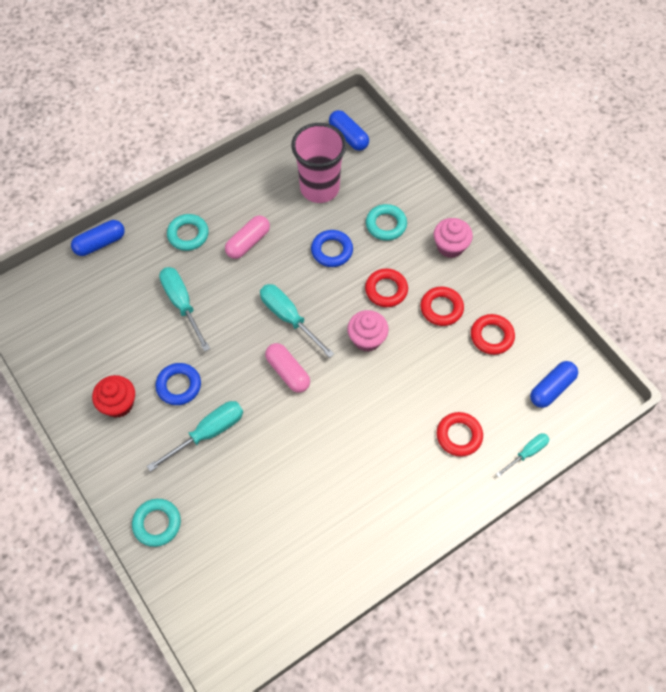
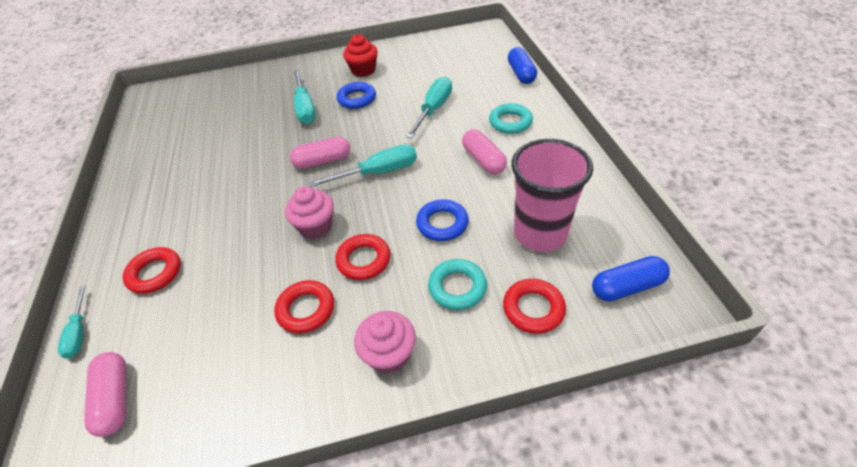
camera: 115 degrees right, 15 degrees down
turquoise ring [132,499,181,547] -> none
turquoise screwdriver [159,267,210,352] -> turquoise screwdriver turned 60 degrees counterclockwise [406,77,452,138]
red ring [471,314,515,355] -> red ring moved to [503,279,566,334]
blue capsule [530,361,578,408] -> pink capsule [84,352,126,437]

